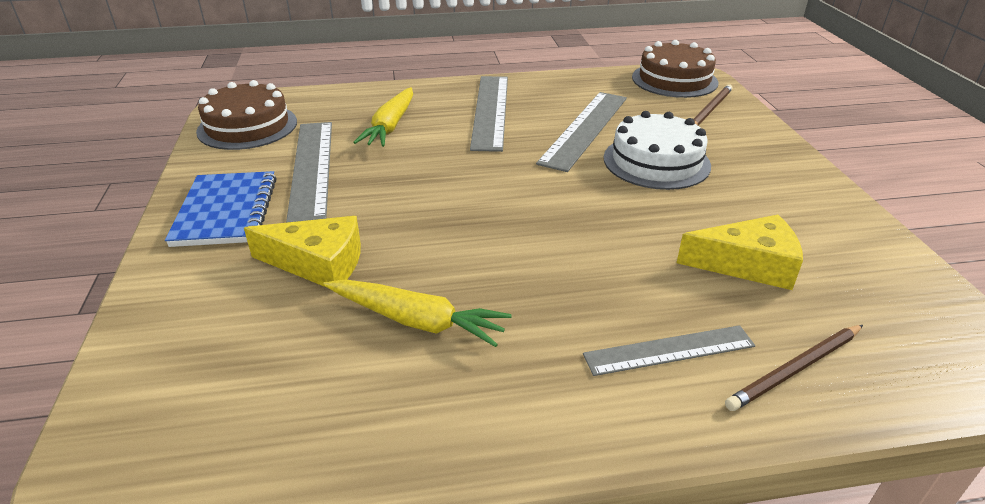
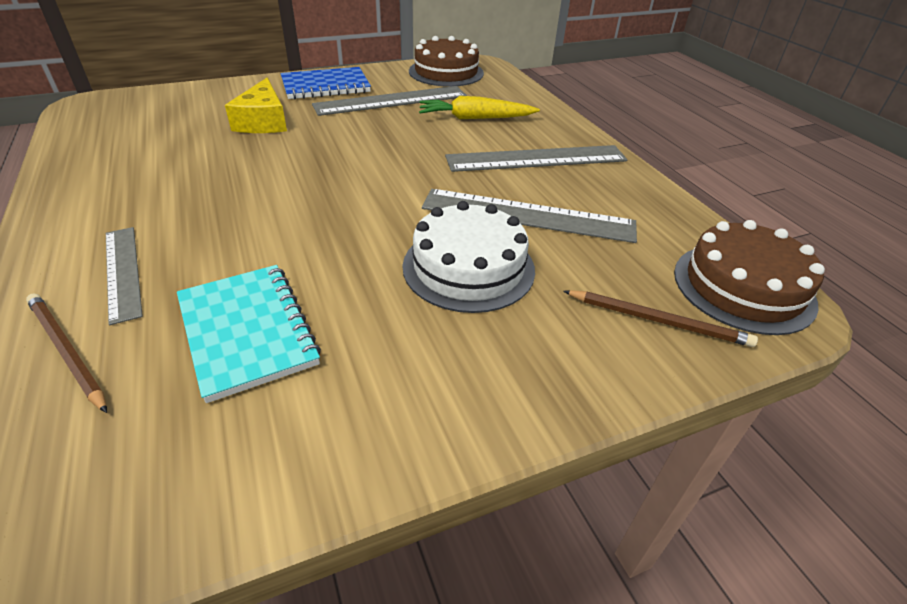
camera: 75 degrees right, 5 degrees up
yellow carrot [323,280,512,347] -> none
yellow cheese [677,215,803,290] -> turquoise notebook [177,265,321,403]

